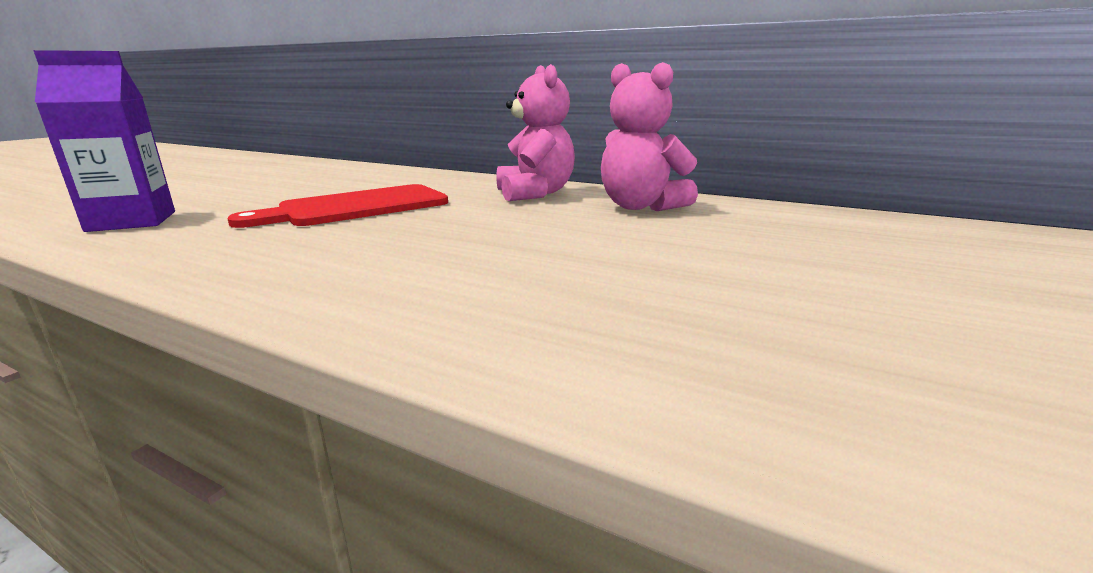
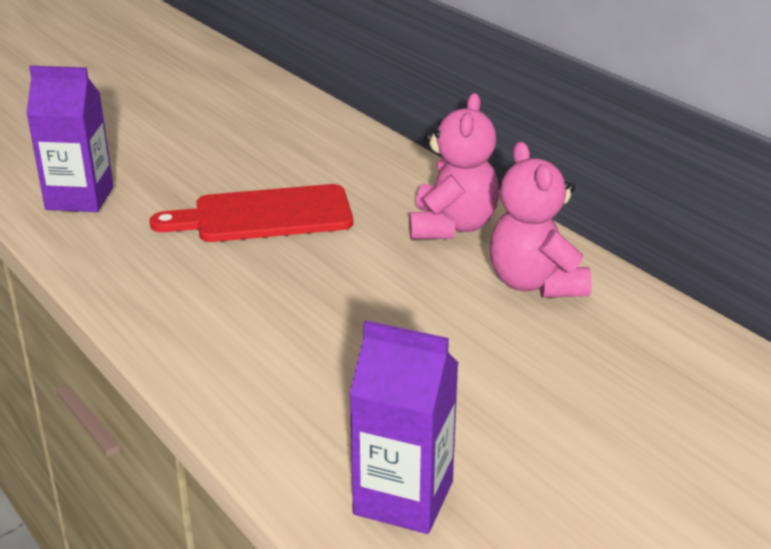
camera: 25 degrees right, 10 degrees up
none -> purple carton [349,320,458,534]

